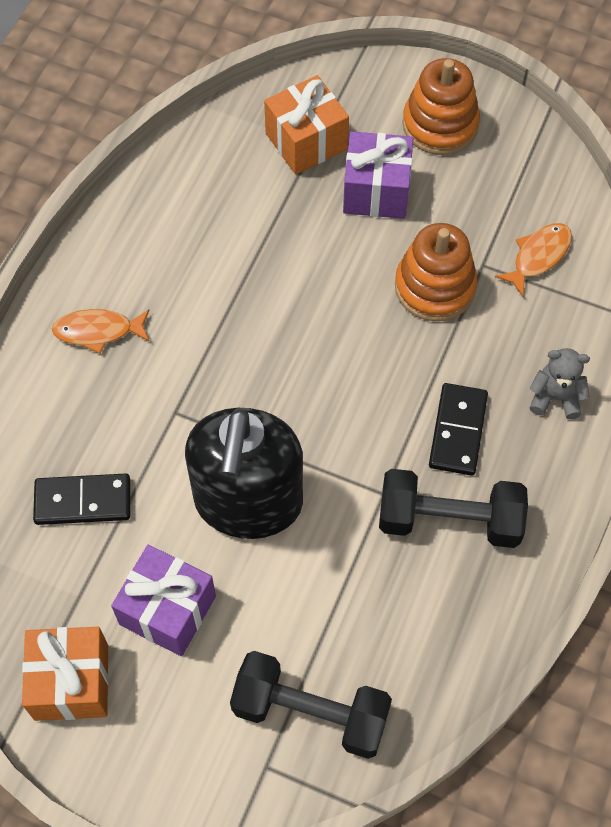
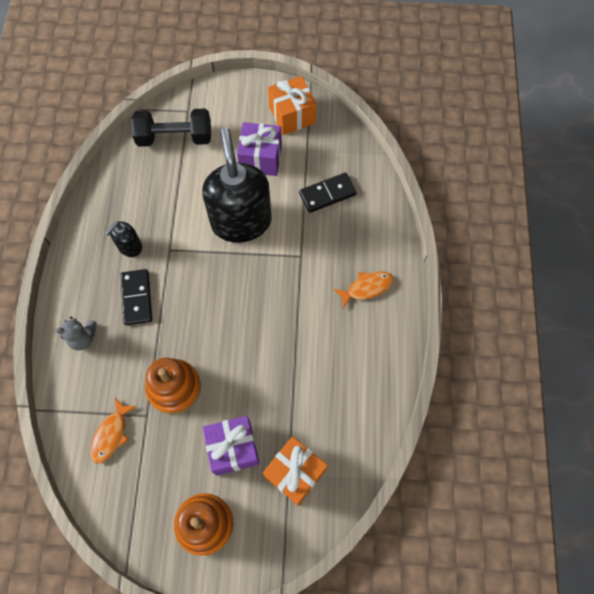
camera: 160 degrees right, 5 degrees up
black dumbbell [379,469,528,548] -> black soap dispenser [105,222,142,257]

